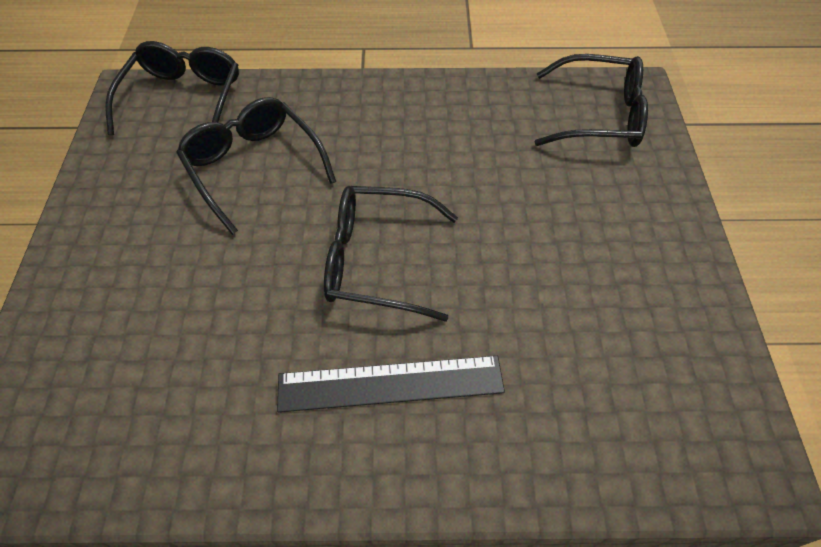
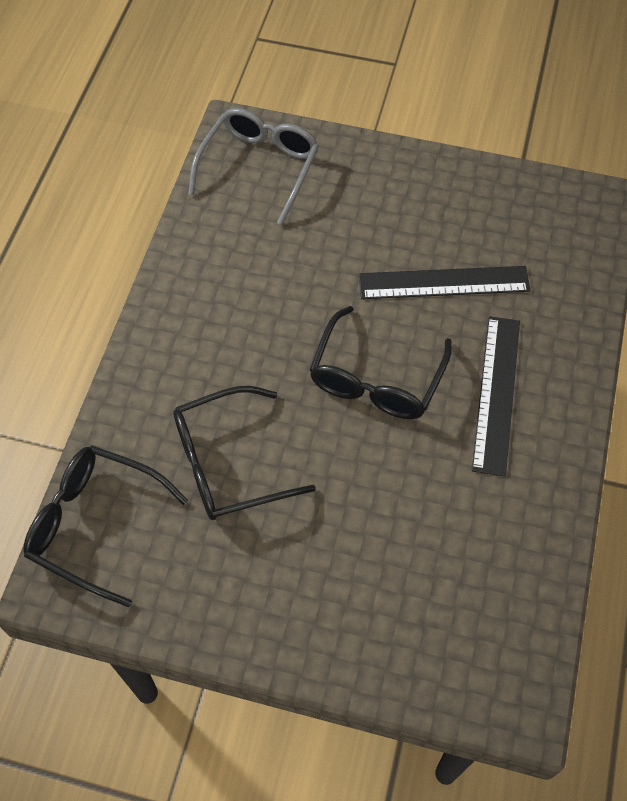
camera: 75 degrees left, 5 degrees up
black glasses [535,54,648,147] -> grey glasses [188,108,319,225]
none -> black ruler [359,266,530,299]

